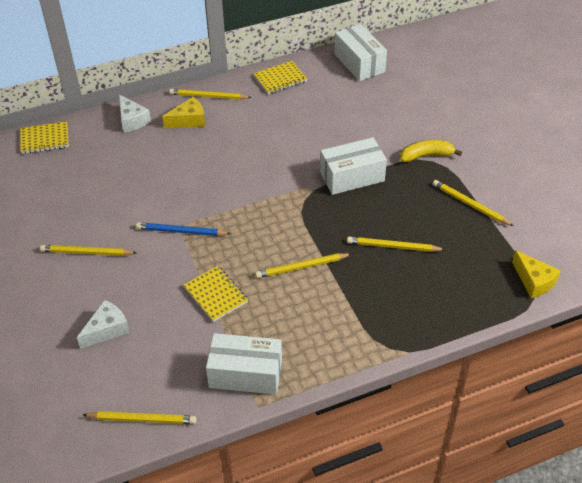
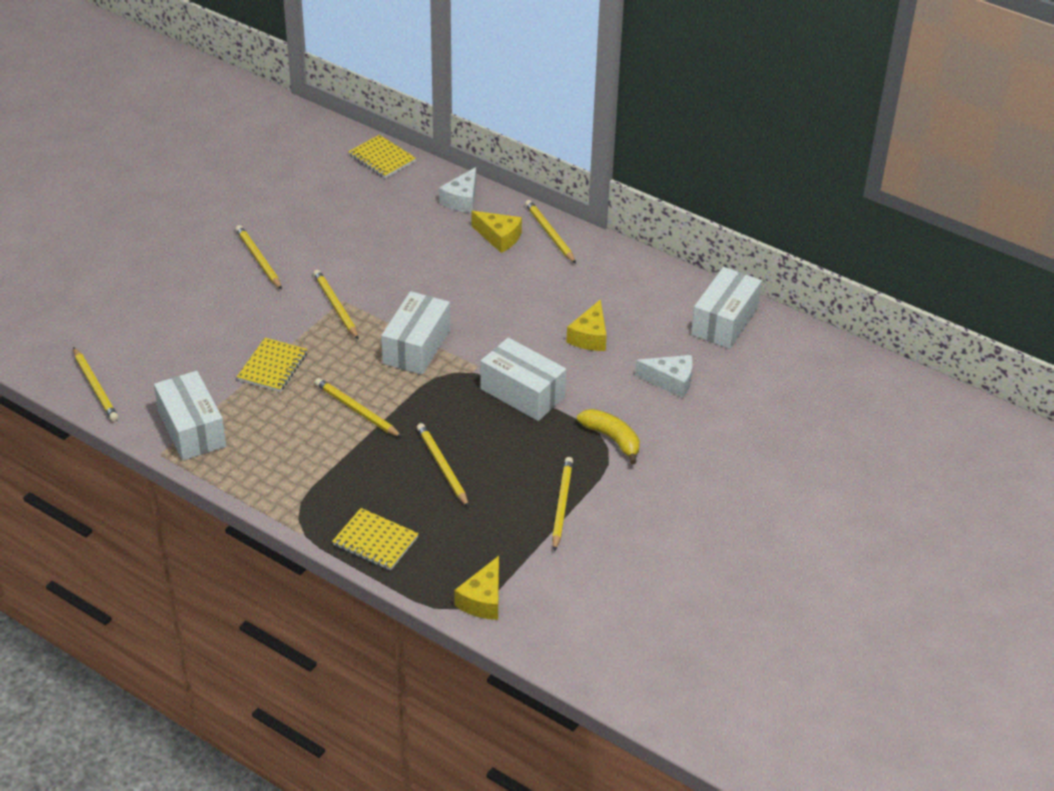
camera: 55 degrees right, 5 degrees down
white cheese [77,300,130,349] -> white cheese moved to [635,355,693,398]
blue pencil [136,222,231,236] -> yellow pencil [313,270,359,340]
yellow notebook [253,61,307,94] -> yellow notebook moved to [332,508,419,571]
none -> white box [381,291,450,375]
none -> yellow cheese [566,299,607,351]

